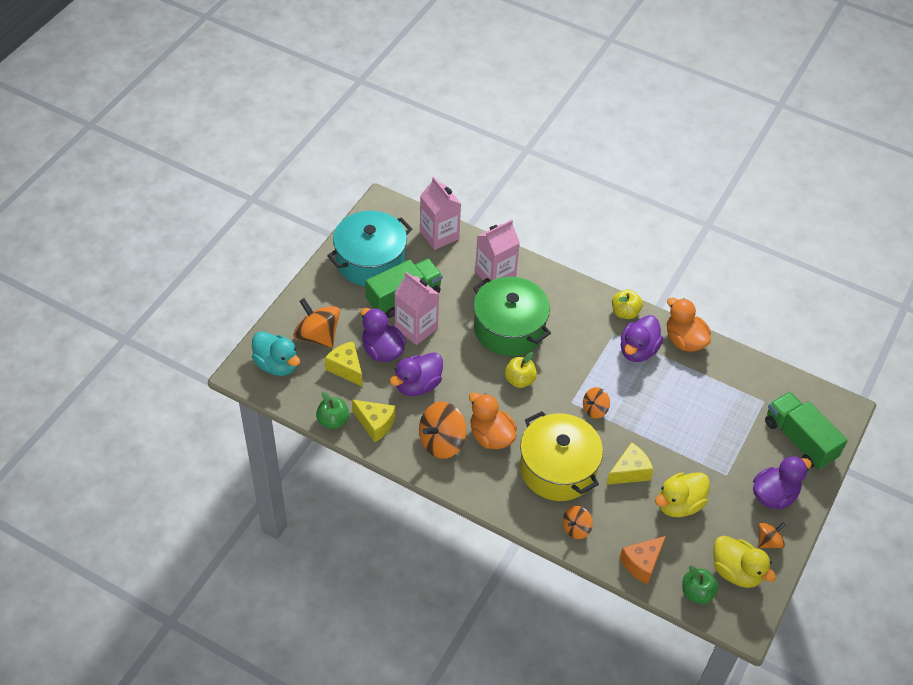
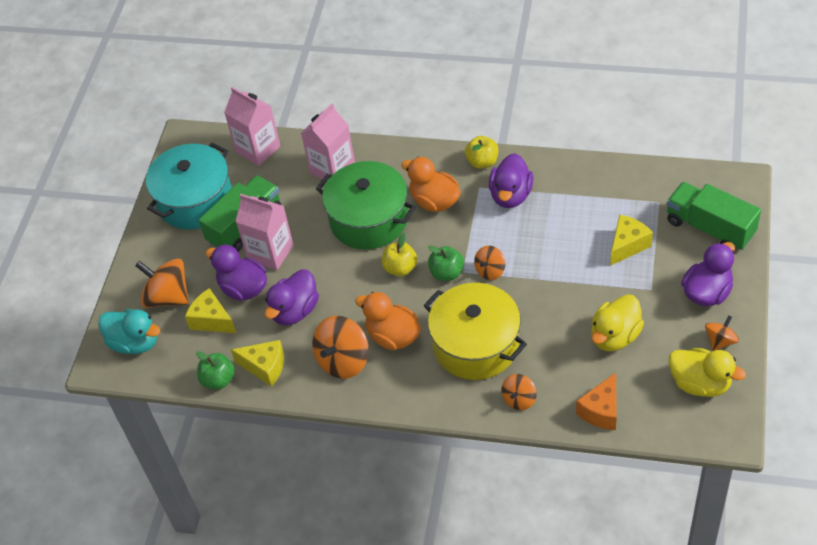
camera: 10 degrees left, 0 degrees up
yellow cheese [606,442,654,485] -> yellow cheese moved to [610,215,653,266]
orange duck [667,297,711,352] -> orange duck moved to [401,157,461,212]
green apple [682,566,719,604] -> green apple moved to [428,245,464,281]

